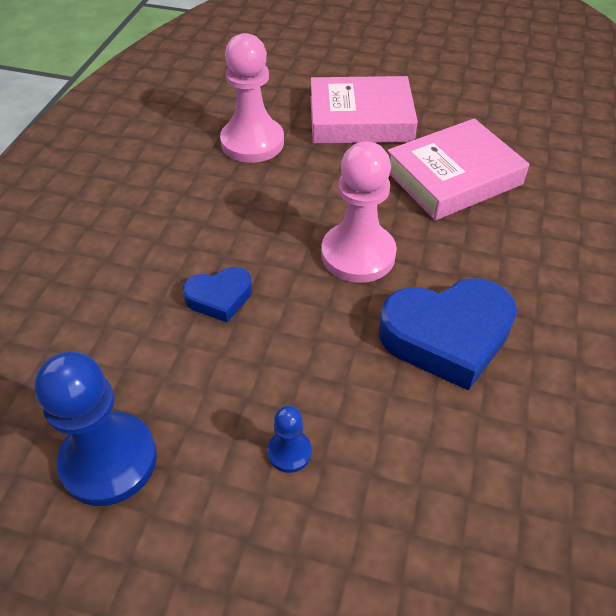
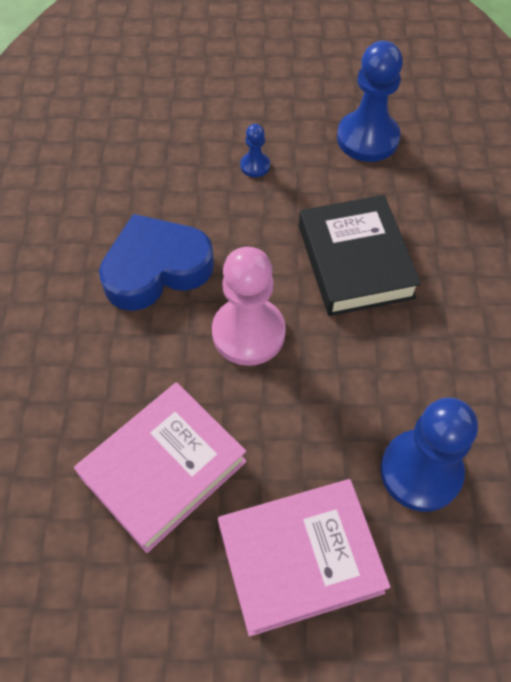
camera: 165 degrees right, 10 degrees up
blue heart [183,267,252,322] -> black book [299,195,421,316]
pink pawn [220,33,284,163] -> blue pawn [380,397,478,512]

